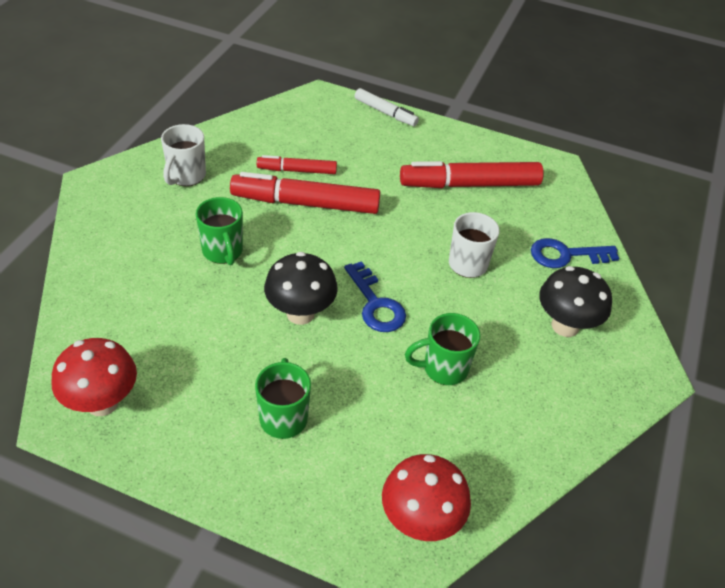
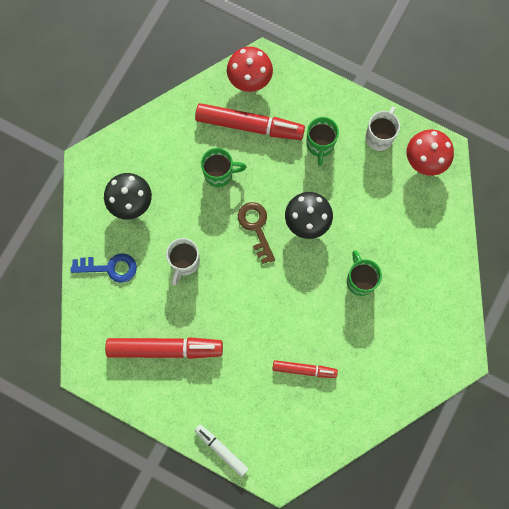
camera: 170 degrees left, 30 degrees up
white mug [161,124,206,186] -> white mug moved to [365,107,400,151]
red marker [230,172,380,214] -> red marker moved to [195,103,305,140]
blue key [344,261,406,332] -> brown key [238,202,275,264]

